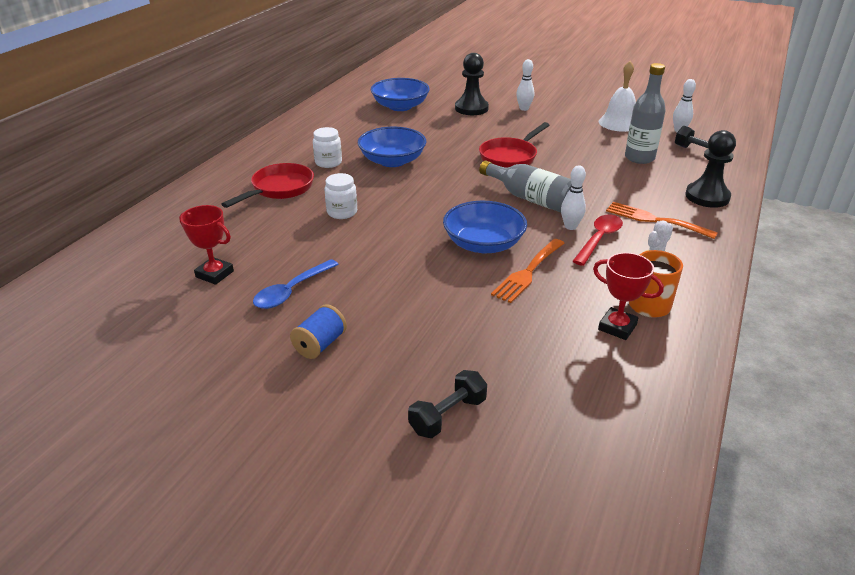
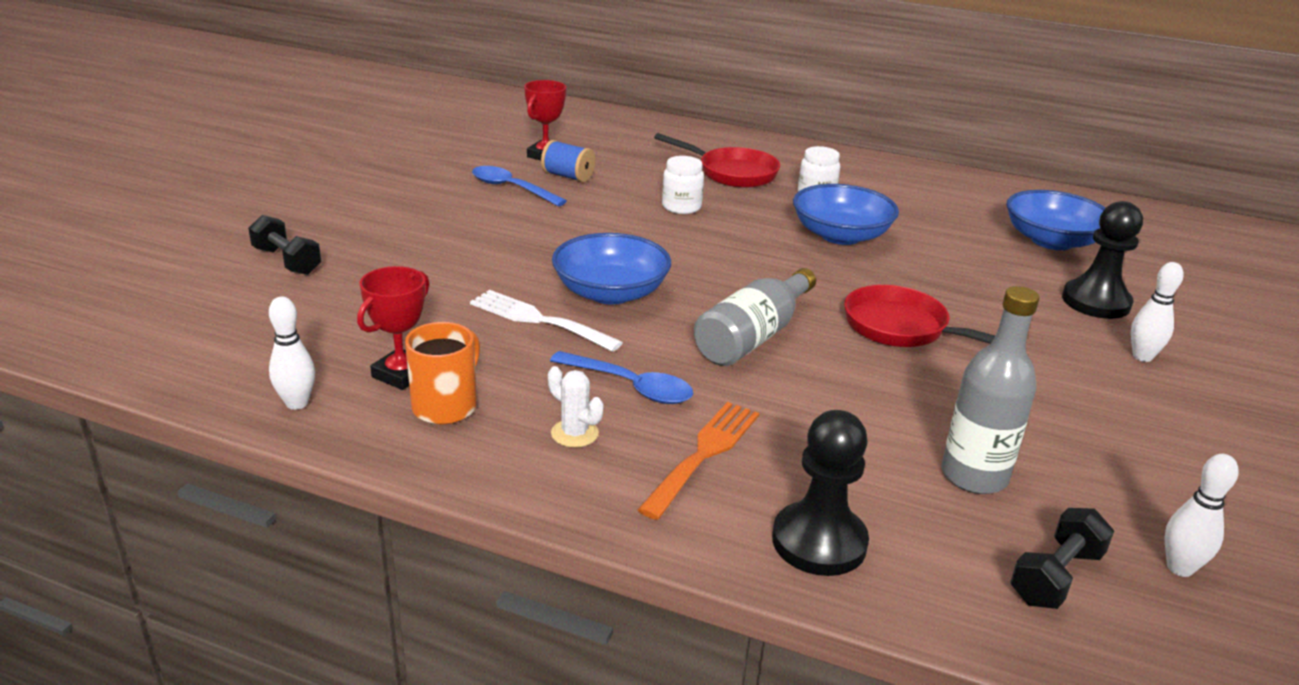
camera: 85 degrees right, 5 degrees down
blue spool [290,304,347,359] -> blue spool moved to [541,140,595,182]
orange fork [491,239,565,303] -> white fork [470,290,623,352]
white bowling pin [561,165,586,230] -> white bowling pin moved to [269,296,315,410]
red spoon [573,214,623,266] -> blue spoon [550,351,693,404]
white bell [599,61,636,132] -> none

